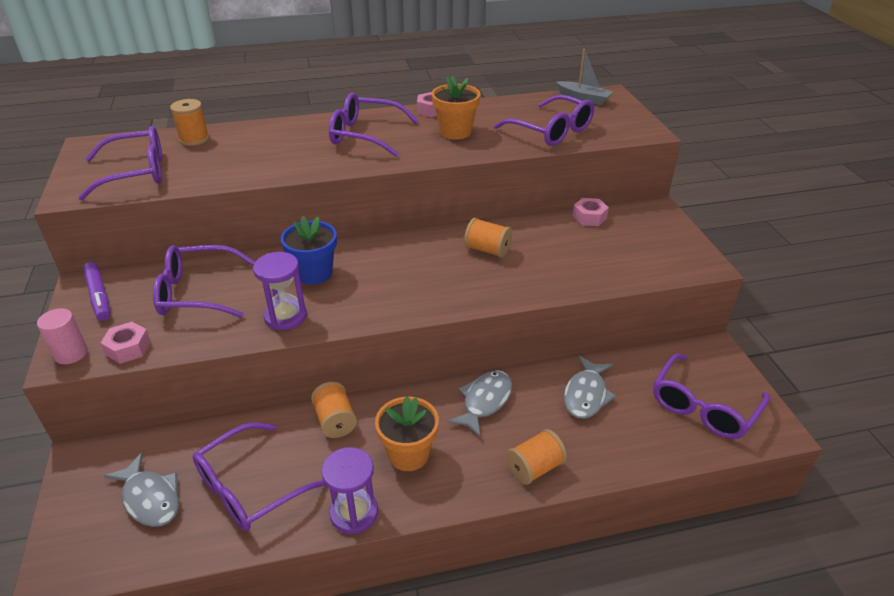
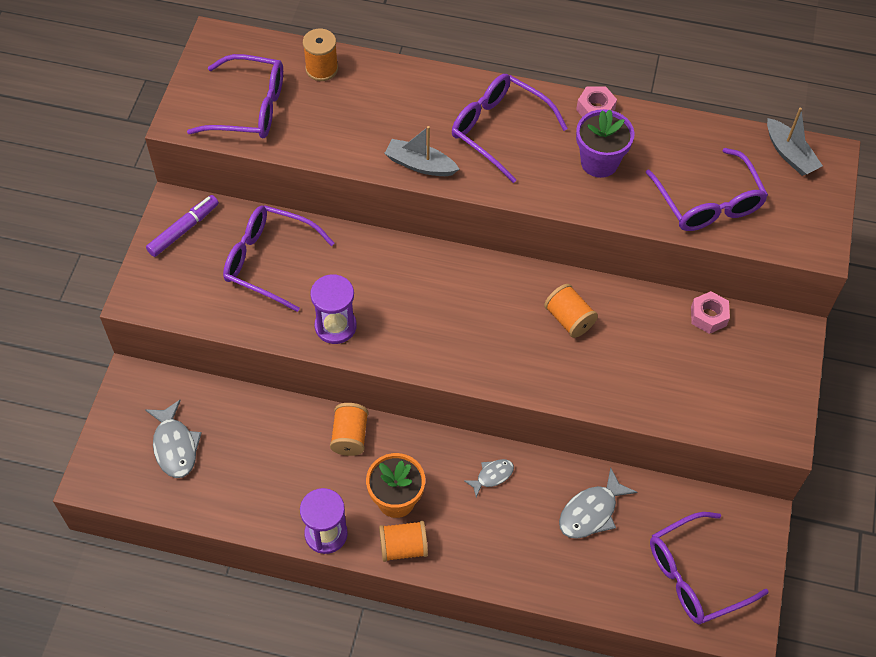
camera: 25 degrees right, 20 degrees up
pink cylinder [37,308,88,364] -> none
purple marker [83,262,110,321] -> purple marker turned 135 degrees counterclockwise [146,195,219,257]
pink nut [101,322,151,364] -> none
purple glasses [192,422,326,531] -> none
blue flower pot [281,216,337,285] -> none
orange flower pot [432,76,481,140] -> purple flower pot [576,109,635,178]
grey fish [447,370,513,437] -> grey fish [464,459,514,497], size x0.60
orange spool [506,429,567,485] -> orange spool moved to [379,521,428,562]
none -> grey boat [384,126,459,176]

